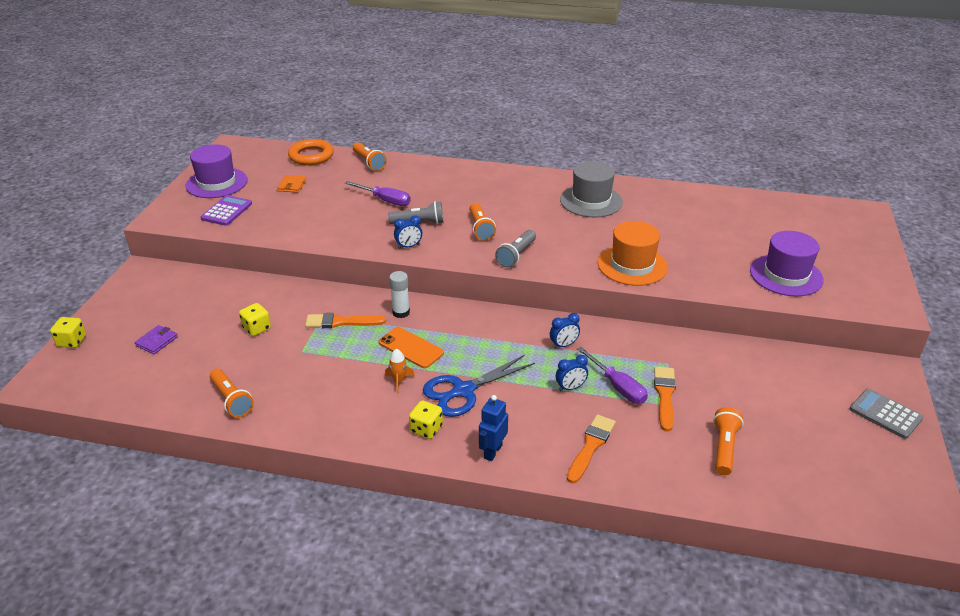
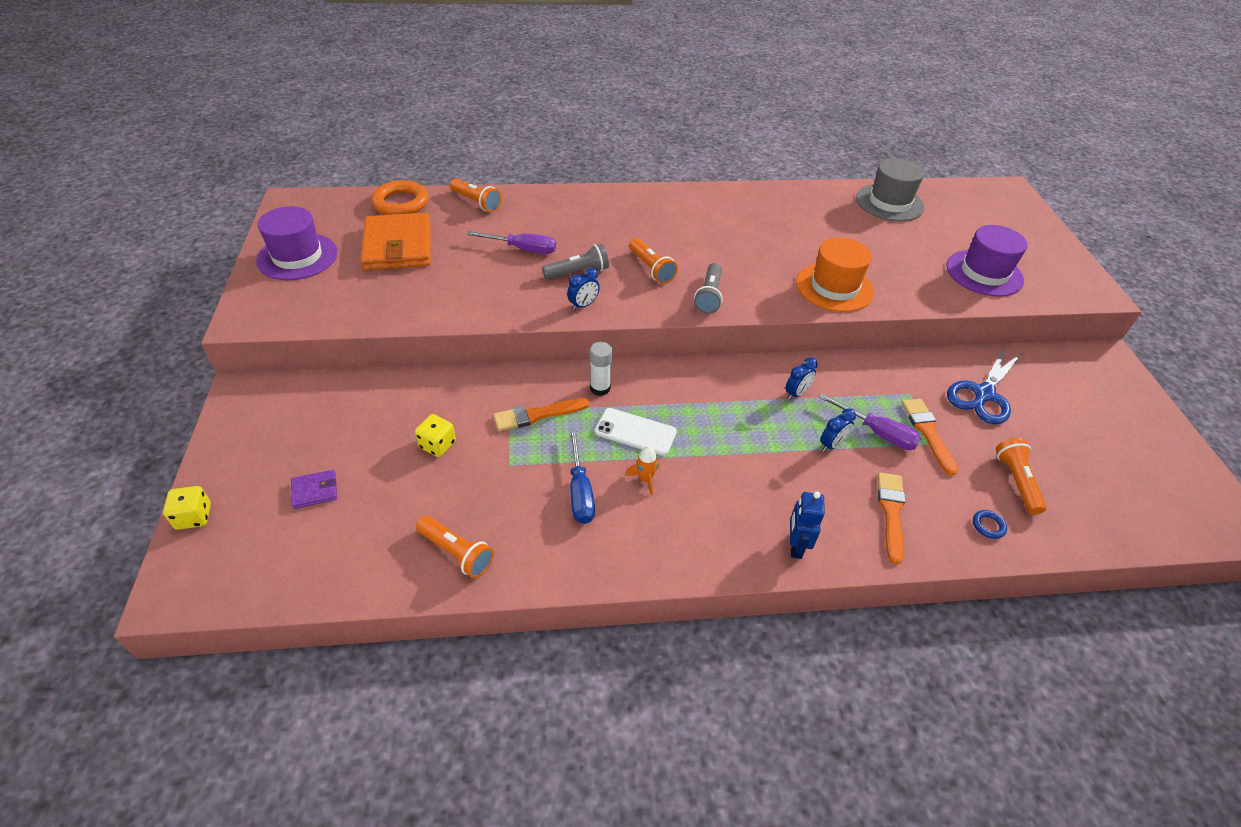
camera: 20 degrees left, 10 degrees up
purple wallet [135,325,178,354] -> purple wallet turned 60 degrees clockwise [291,470,337,509]
purple calculator [201,195,252,226] -> none
orange wallet [277,175,306,193] -> orange wallet [360,213,431,270], size x2.33
orange phone [378,327,444,368] -> white phone [595,408,677,456]
yellow dice [409,400,443,439] -> none
blue scissors [423,355,535,417] -> blue scissors moved to [947,346,1023,424]
grey hat [560,161,623,217] -> grey hat moved to [856,158,925,221]
grey calculator [850,388,923,439] -> none
none -> blue screwdriver [569,429,595,524]
none -> blue ring [973,510,1007,539]

